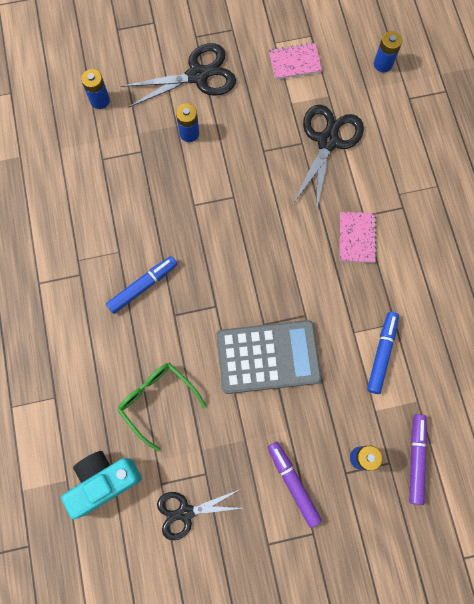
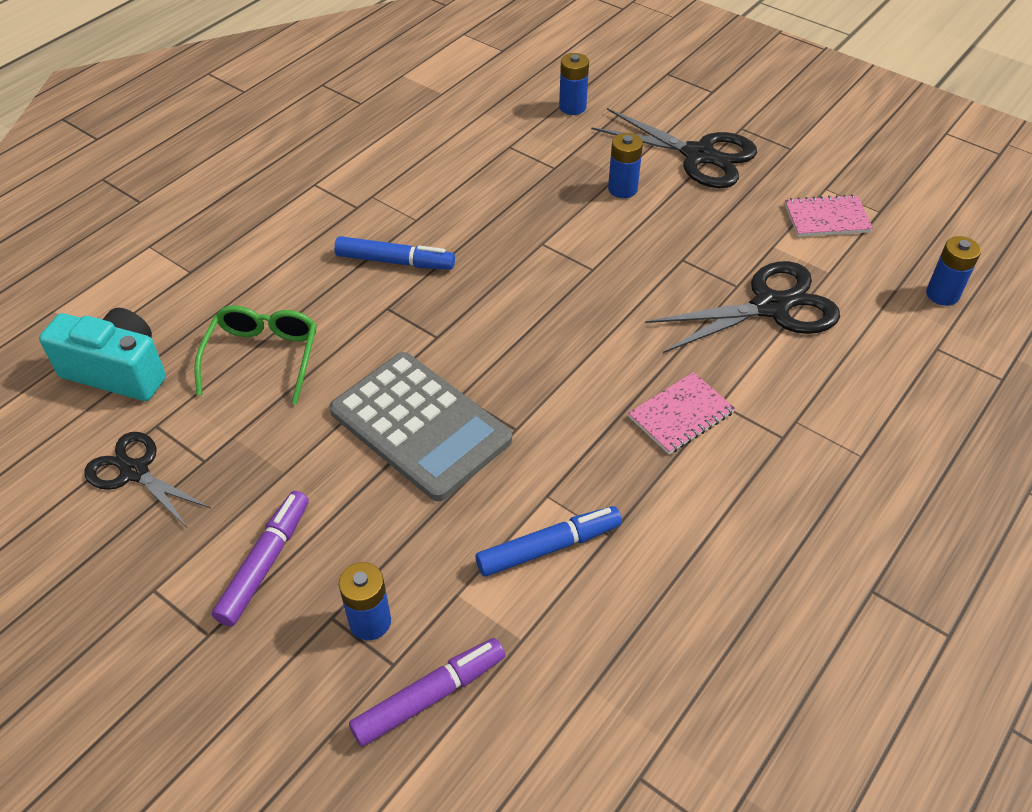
camera: 50 degrees right, 25 degrees down
pink notebook [269,43,322,80] -> pink notebook turned 45 degrees counterclockwise [785,194,873,237]

